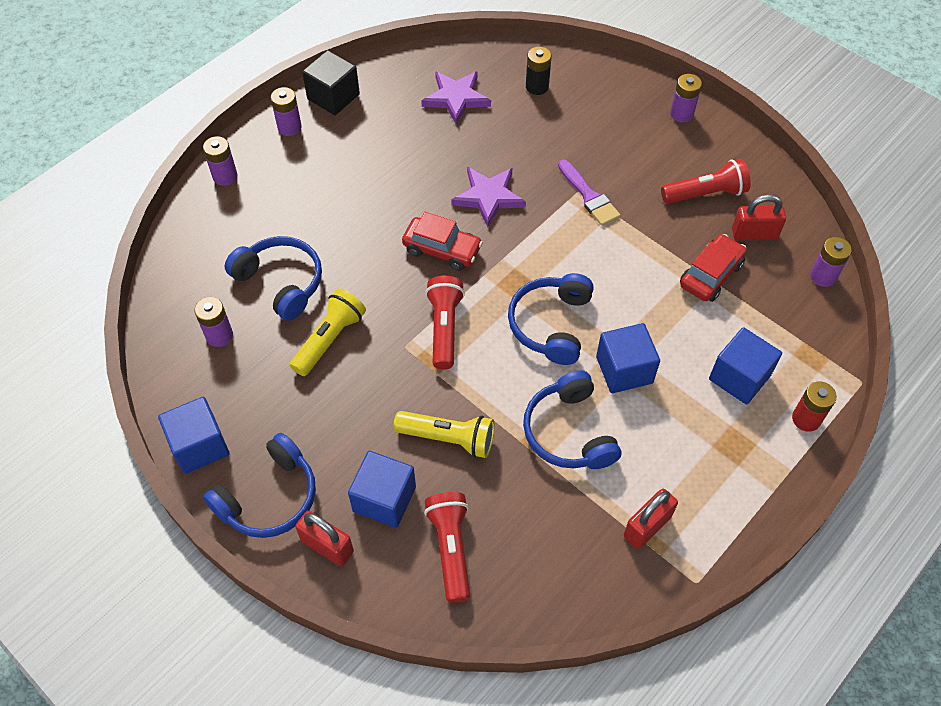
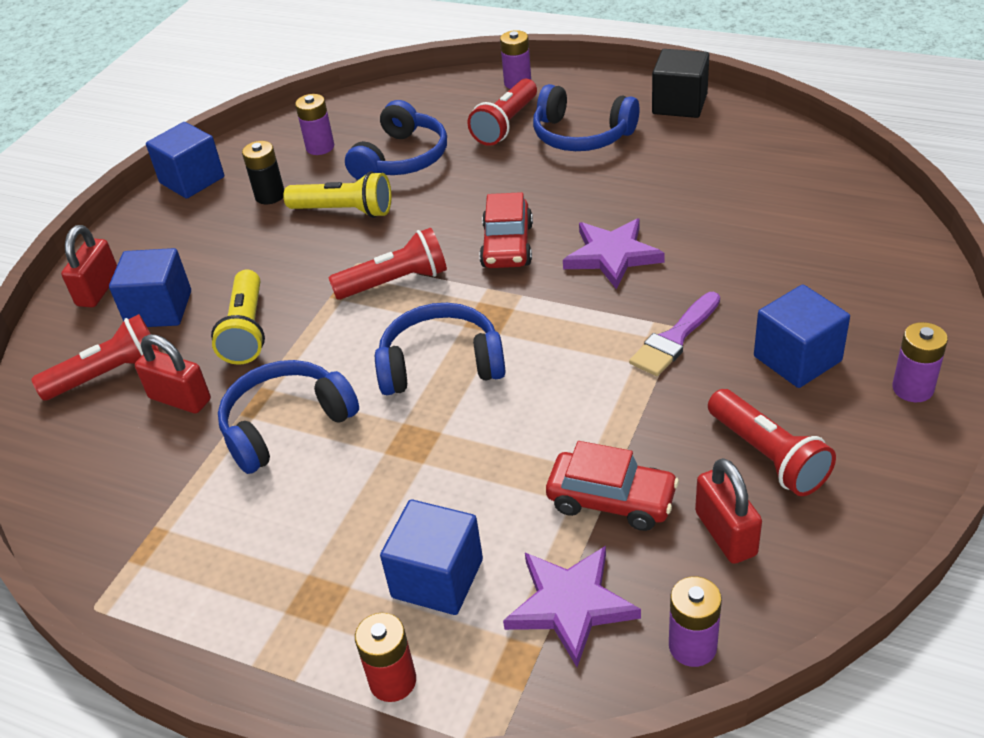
camera: 75 degrees right, 15 degrees down
blue headphones [203,433,316,538] -> blue headphones moved to [533,84,640,151]
purple battery [271,87,302,136] -> none
purple star [421,71,491,125] -> purple star moved to [503,546,641,667]
black battery [526,47,552,95] -> black battery moved to [242,141,284,204]
blue cube [596,323,660,393] -> blue cube moved to [754,284,850,388]
red padlock [624,489,678,549] -> red padlock moved to [135,334,211,413]
none -> red flashlight [467,79,537,146]

